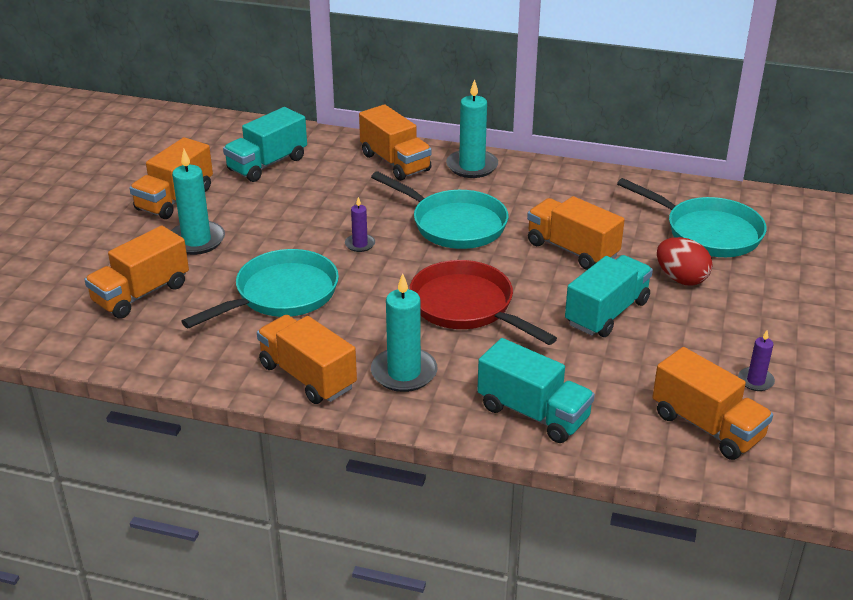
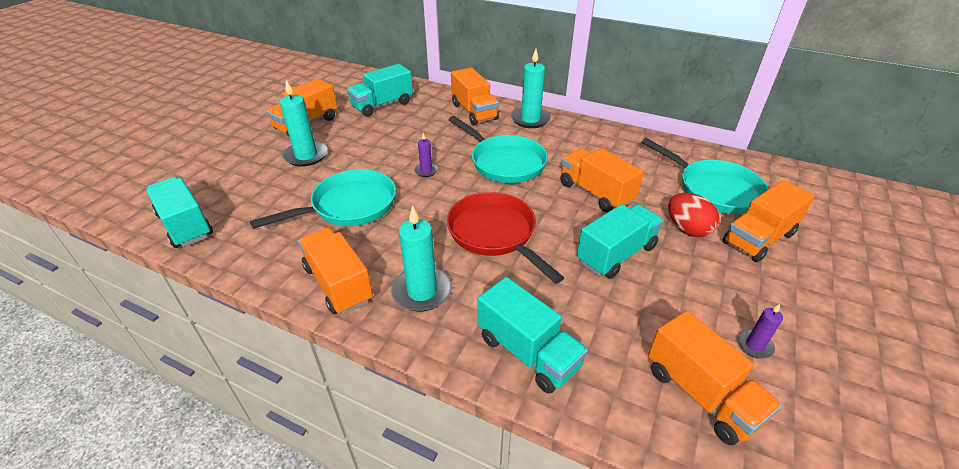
camera: 10 degrees right, 5 degrees up
orange truck [84,226,189,319] -> orange truck moved to [722,180,815,262]
none -> turquoise truck [146,177,213,248]

